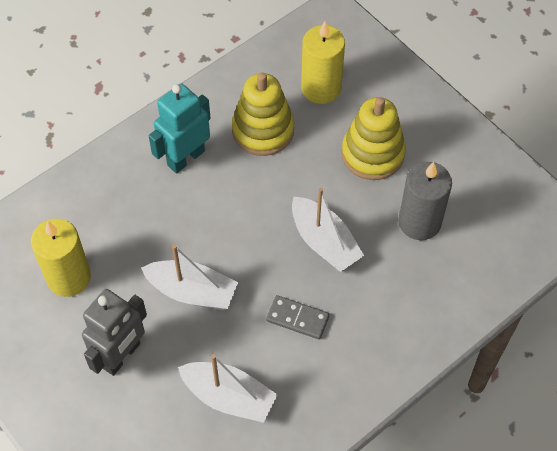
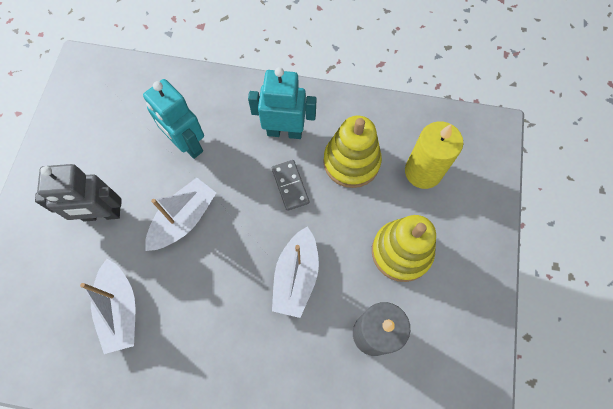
camera: 50 degrees right, 10 degrees up
yellow candle [31,219,91,297] -> none
white boat [141,245,238,310] -> white boat turned 120 degrees counterclockwise [145,178,216,251]
grey domino [266,295,329,339] -> grey domino moved to [272,160,309,211]
none -> turquoise robot [143,79,204,159]

